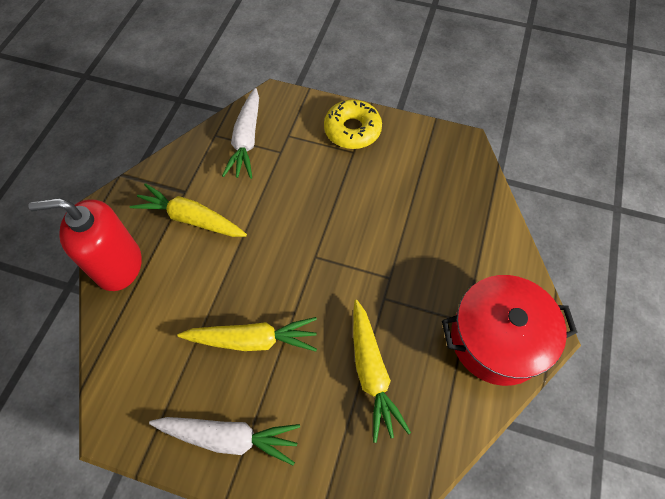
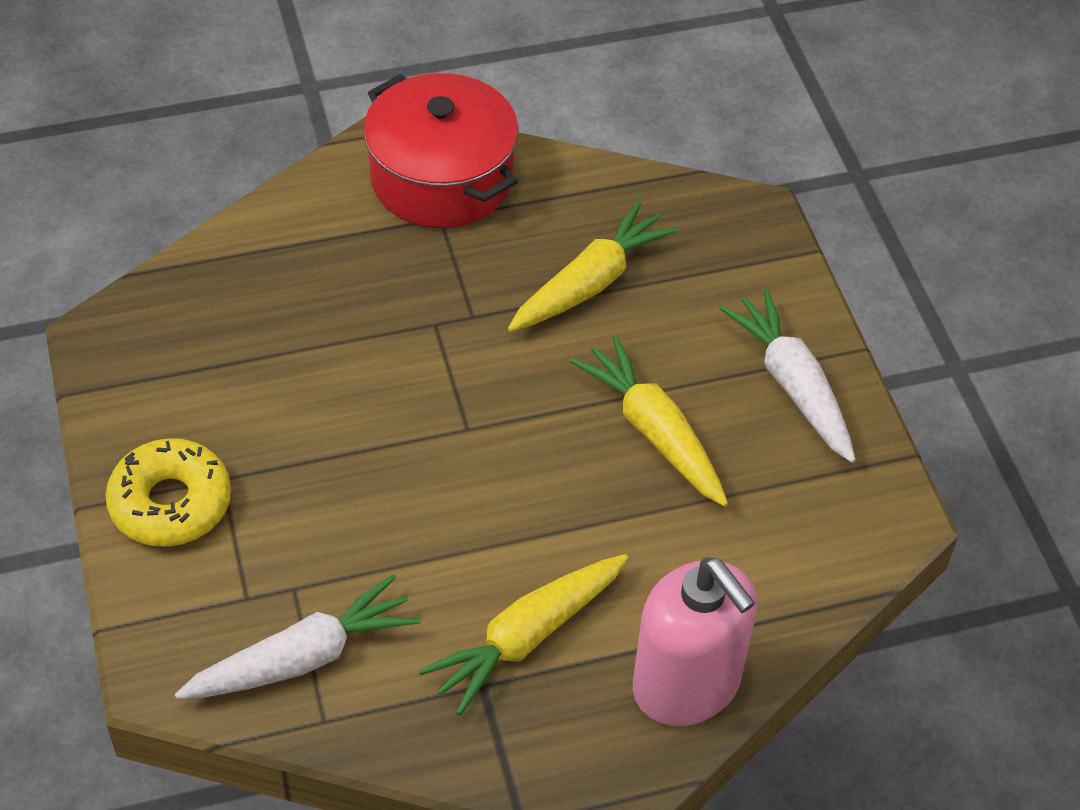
camera: 125 degrees left, 10 degrees down
red soap dispenser [29,198,142,291] -> pink soap dispenser [633,557,757,726]
yellow carrot [130,183,247,237] -> yellow carrot turned 60 degrees clockwise [419,554,628,715]

